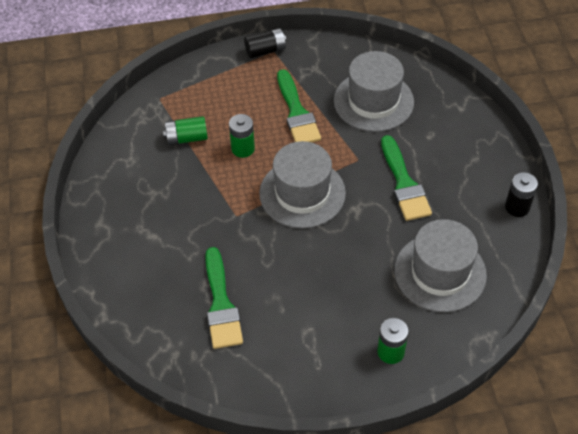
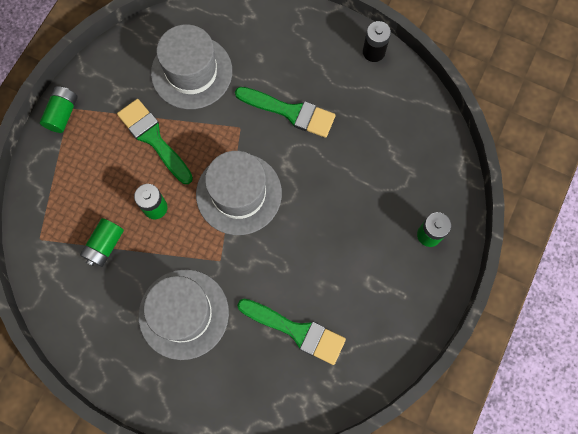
camera: 55 degrees left, 20 degrees up
black battery [244,28,286,58] -> green battery [40,86,78,133]
green brush [277,69,321,143] -> green brush turned 150 degrees counterclockwise [117,99,193,184]
grey hat [394,219,487,312] -> grey hat moved to [139,269,229,360]

